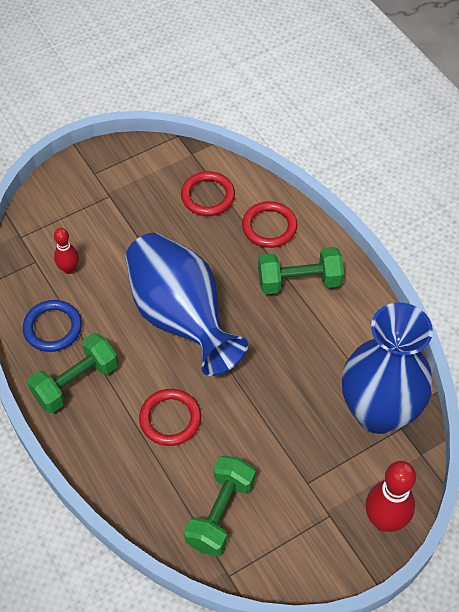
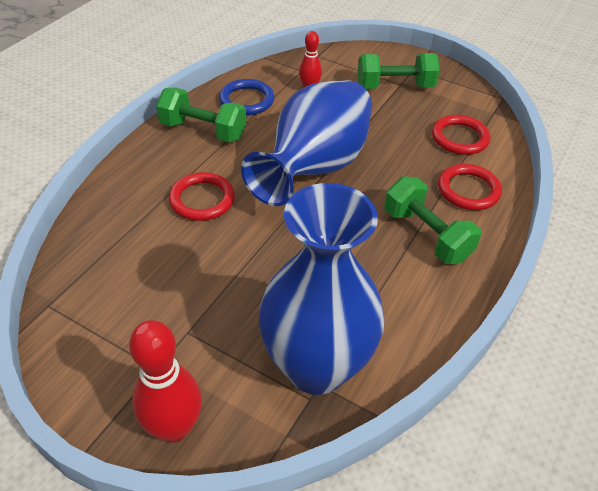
camera: 60 degrees right, 10 degrees down
green dumbbell [184,455,255,556] -> green dumbbell moved to [358,53,440,89]

